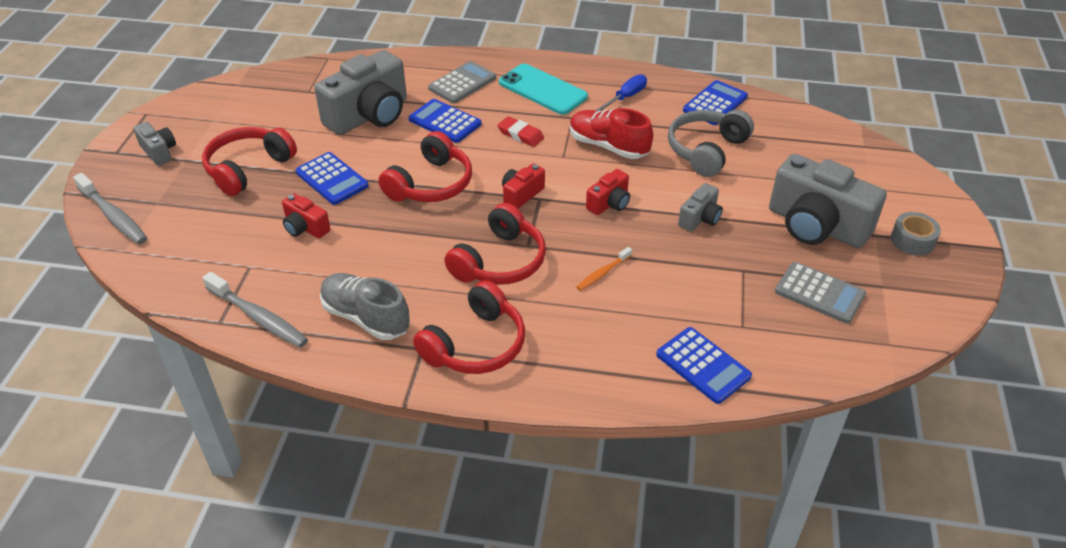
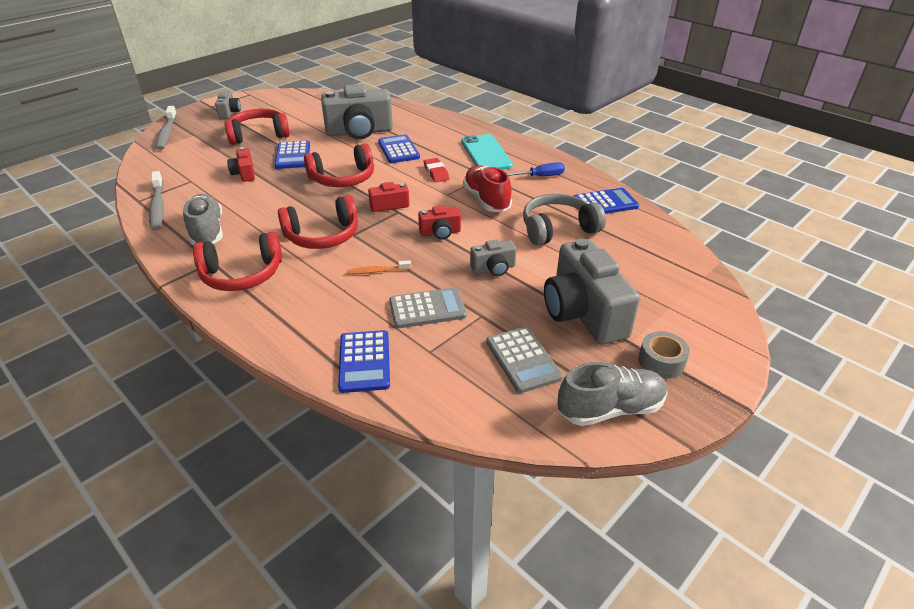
camera: 35 degrees right, 5 degrees down
grey calculator [428,61,496,103] -> grey calculator moved to [389,287,467,328]
none -> grey shoe [558,362,668,426]

